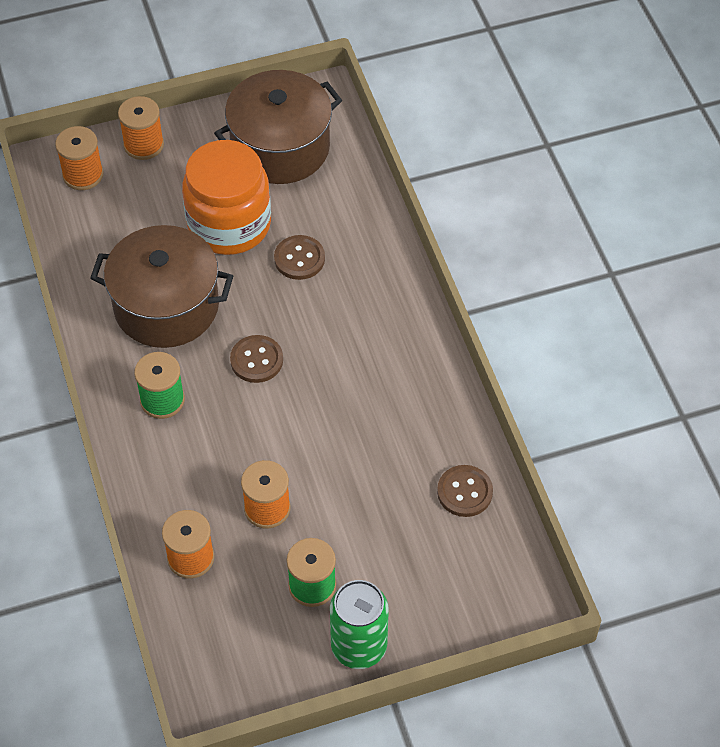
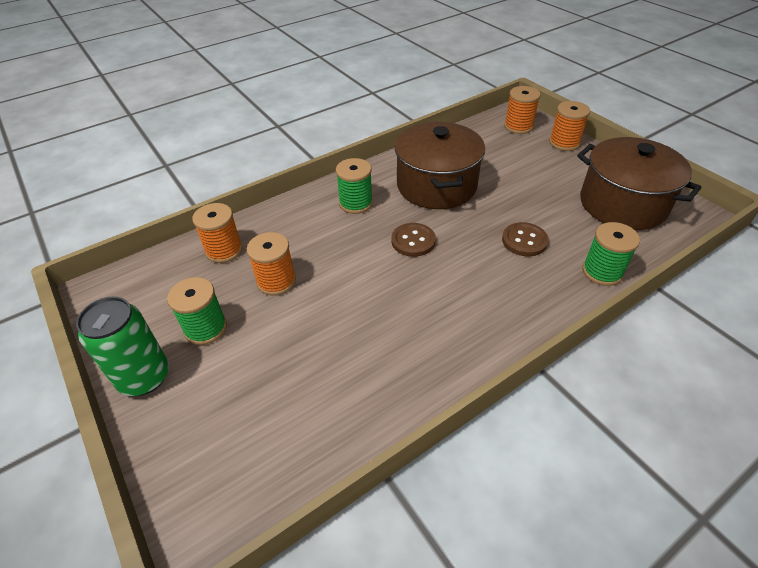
camera: 75 degrees right, 10 degrees down
orange jar [182,140,271,255] -> none
brown button [437,465,493,517] -> none
none -> green spool [582,222,640,286]

